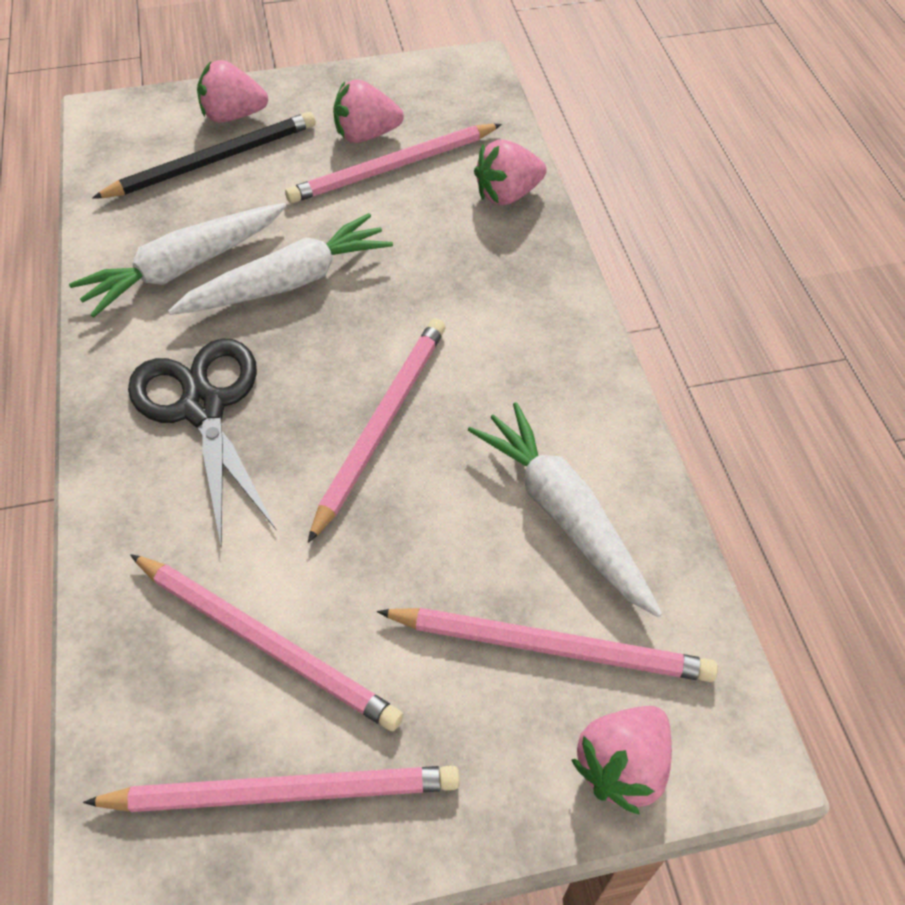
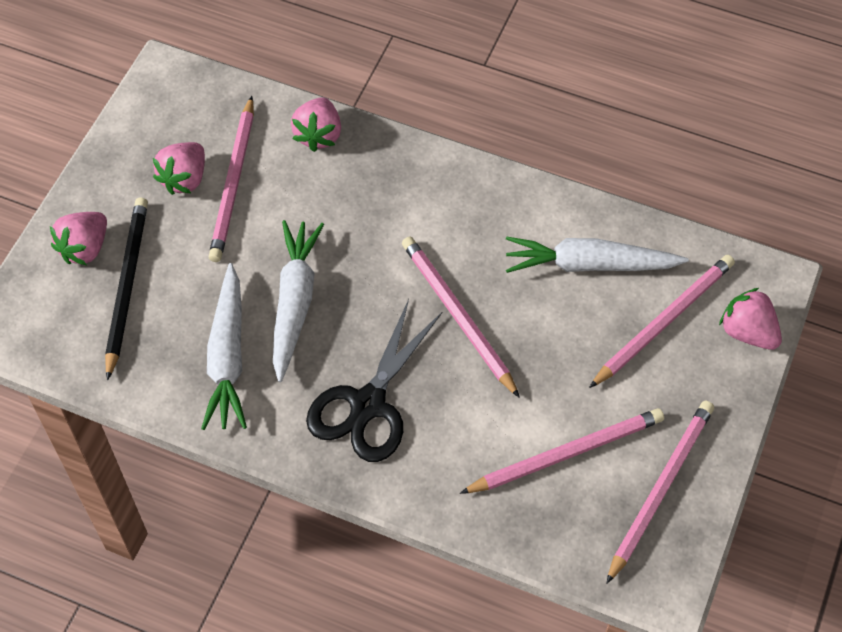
camera: 55 degrees left, 5 degrees up
black scissors [128,339,277,549] -> black scissors turned 75 degrees counterclockwise [306,299,443,462]
pink strawberry [572,706,672,815] -> pink strawberry turned 150 degrees clockwise [719,288,782,350]

